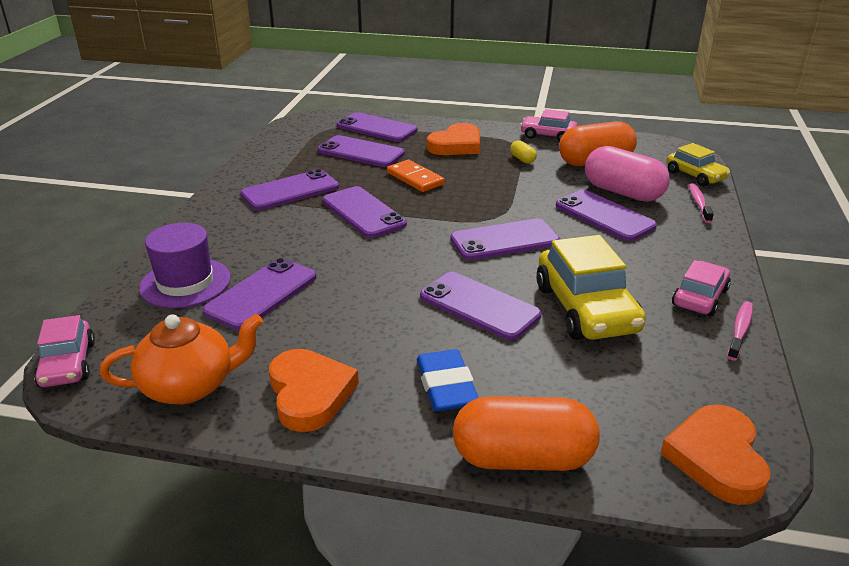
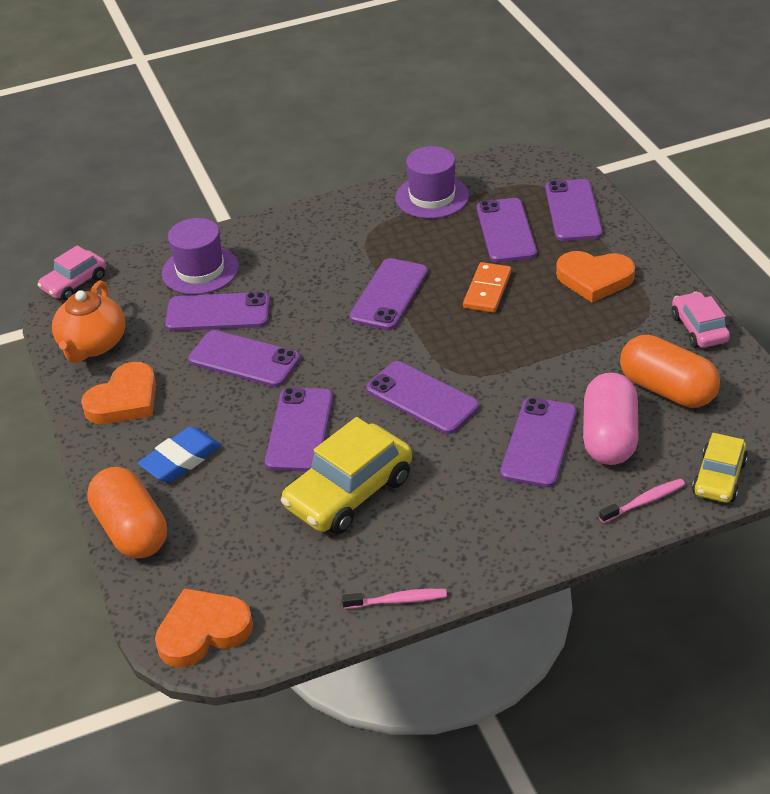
camera: 60 degrees right, 10 degrees up
orange teapot [100,314,263,404] -> orange teapot turned 60 degrees clockwise [52,281,125,363]
purple phone [241,169,339,210] -> purple phone moved to [188,330,300,387]
yellow capsule [510,140,537,164] -> none
pink car [672,260,731,316] -> none
none -> purple hat [395,146,469,219]

